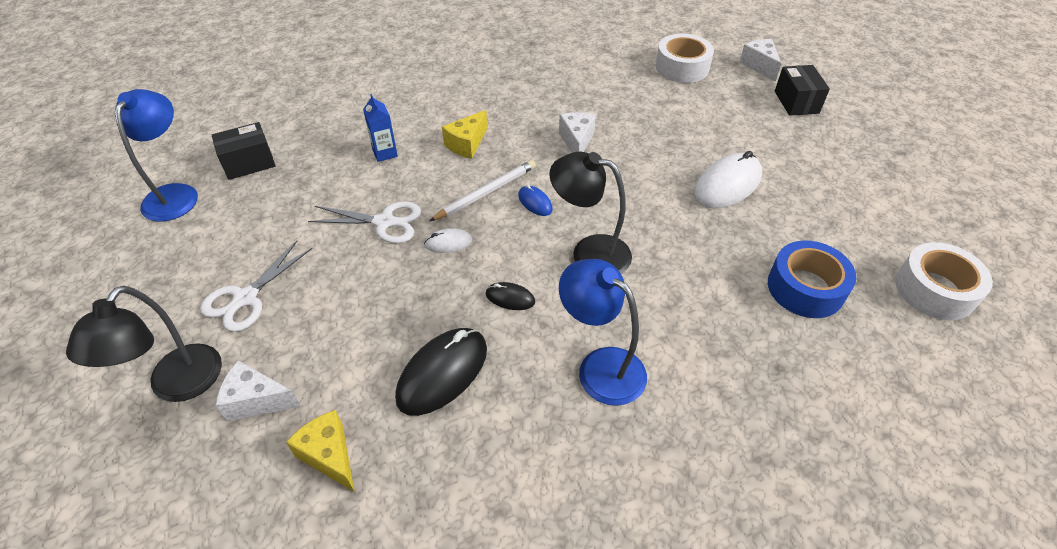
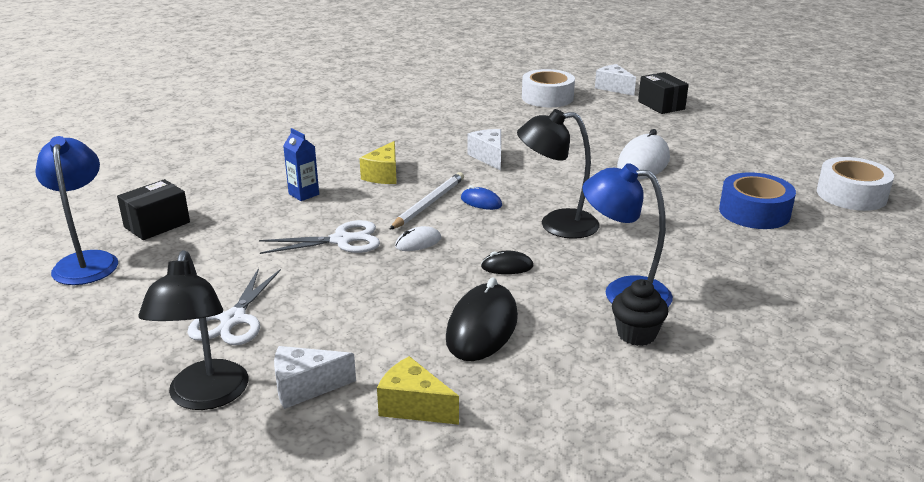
camera: 20 degrees left, 20 degrees down
none -> black cupcake [612,279,668,346]

